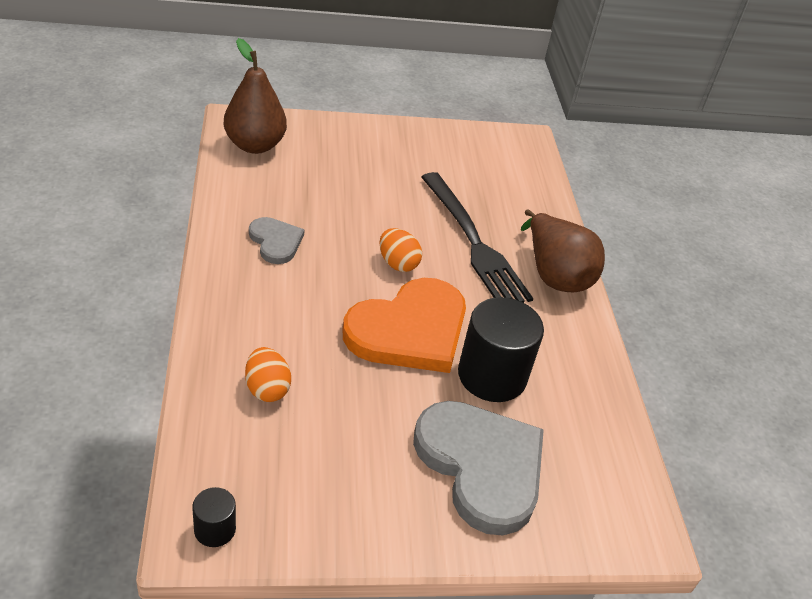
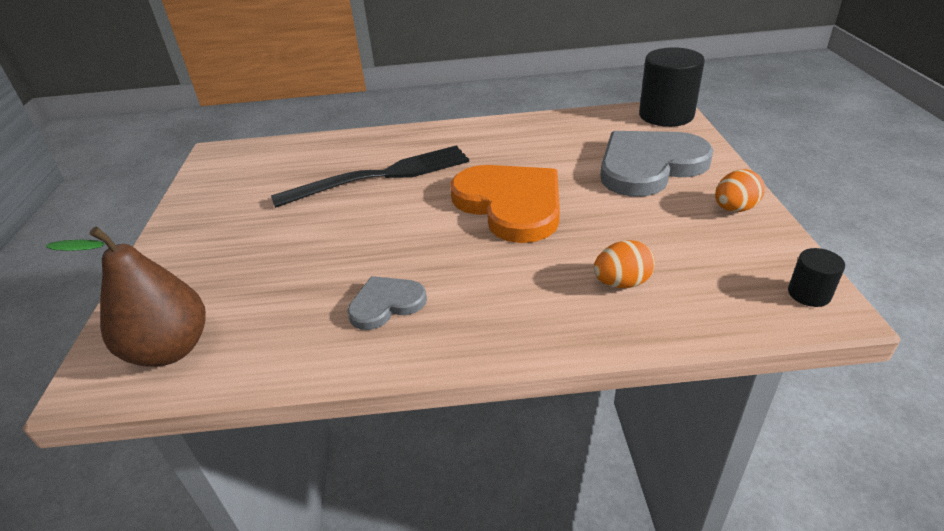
camera: 80 degrees left, 5 degrees down
orange egg [380,228,422,272] -> orange egg moved to [715,169,765,212]
black cylinder [458,297,544,402] -> black cylinder moved to [639,47,705,127]
brown pear [521,209,605,292] -> none

